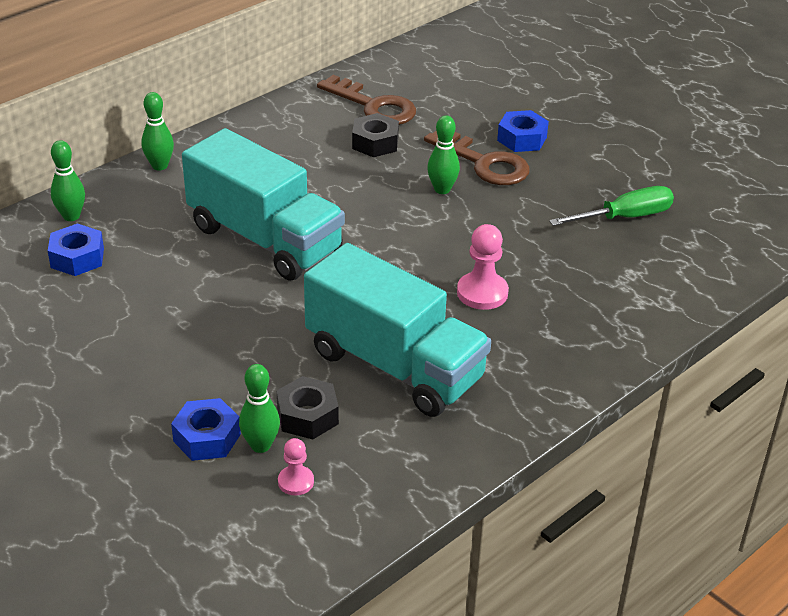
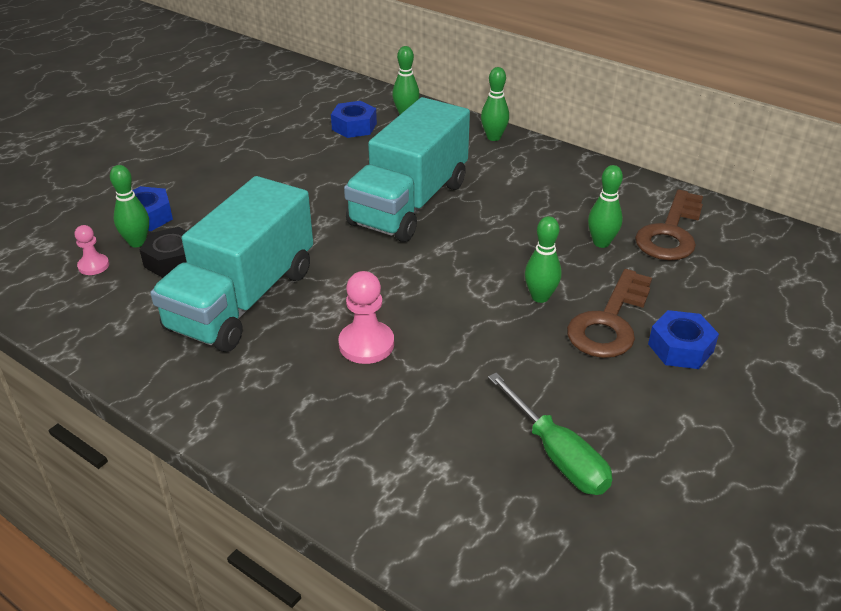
camera: 80 degrees right, 0 degrees up
black nut [352,113,399,157] -> green bowling pin [588,165,623,248]

